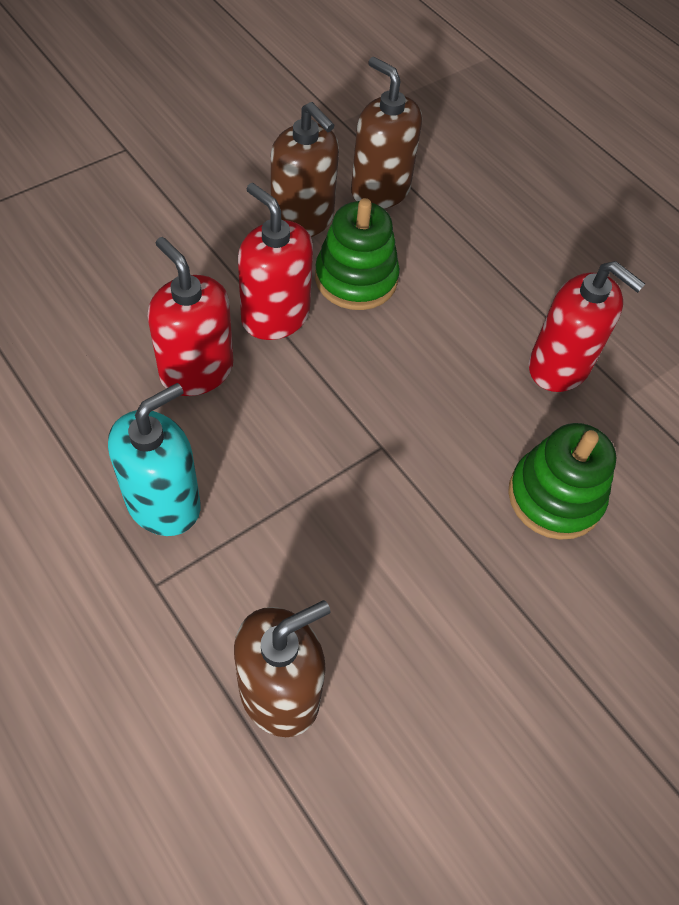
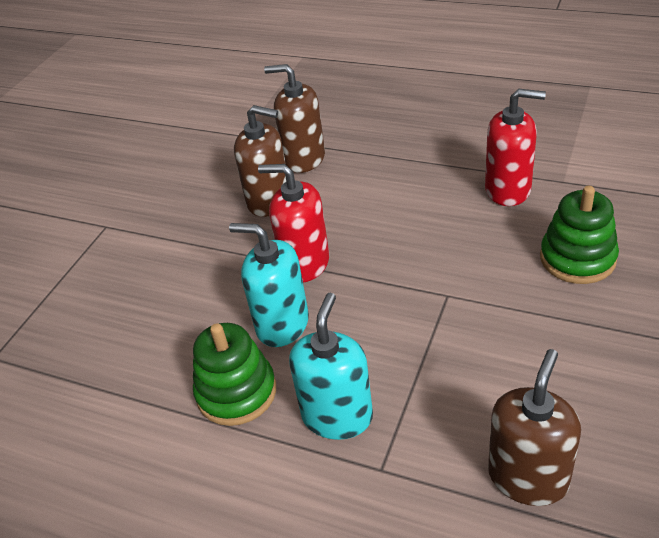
camera: 20 degrees left, 15 degrees down
red soap dispenser [148,237,233,396] -> turquoise soap dispenser [229,223,309,347]
green stacking toy [315,198,400,310] -> green stacking toy moved to [193,323,276,426]

